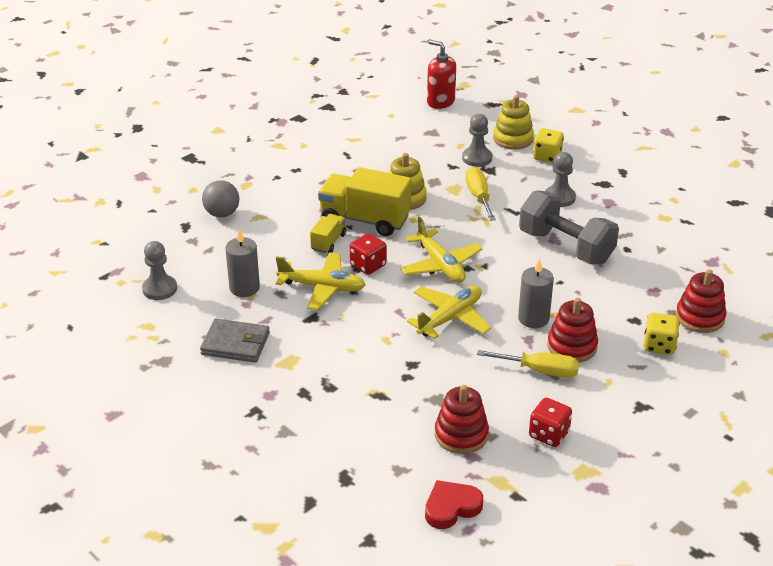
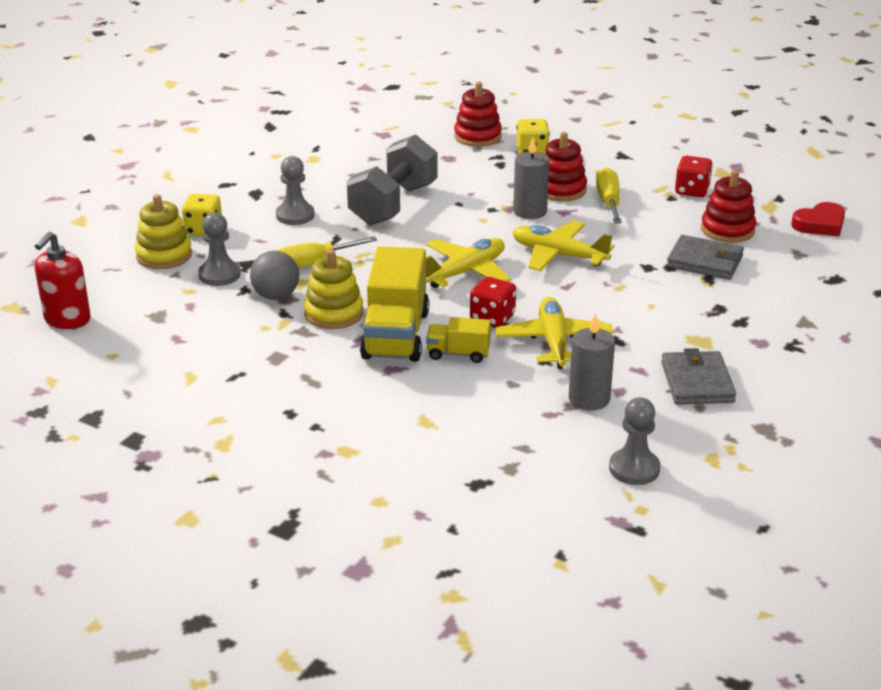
camera: 105 degrees left, 5 degrees down
grey ball [202,180,239,217] -> grey ball moved to [250,251,299,300]
red heart [425,480,483,529] -> red heart turned 75 degrees counterclockwise [791,202,845,237]
none -> grey wallet [667,235,744,280]

